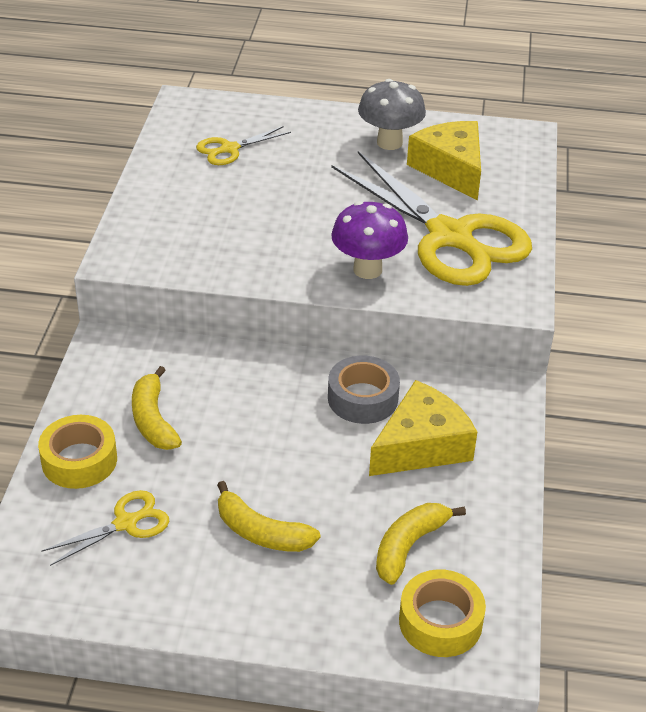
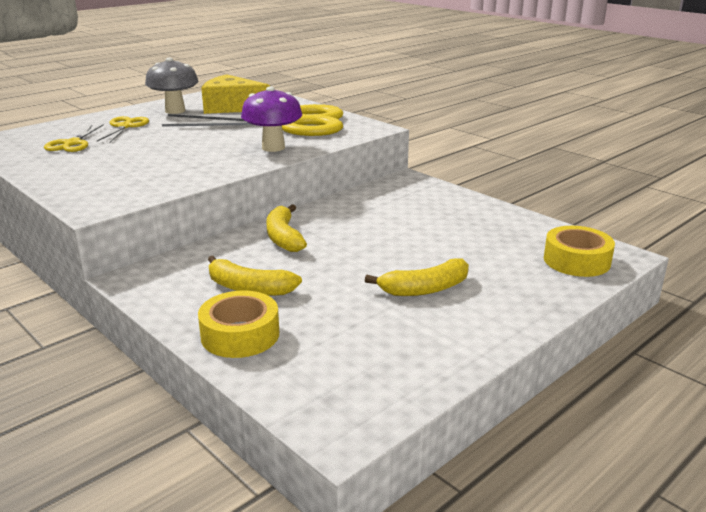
camera: 50 degrees left, 15 degrees down
yellow scissors [41,490,169,566] -> yellow scissors moved to [97,116,149,143]
grey tape [328,356,400,424] -> none
yellow cheese [369,380,477,476] -> none
yellow banana [376,503,466,585] -> yellow banana moved to [266,204,307,252]

